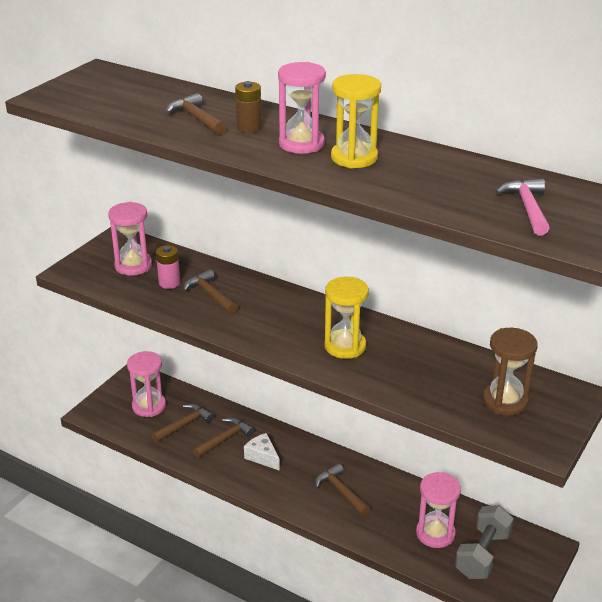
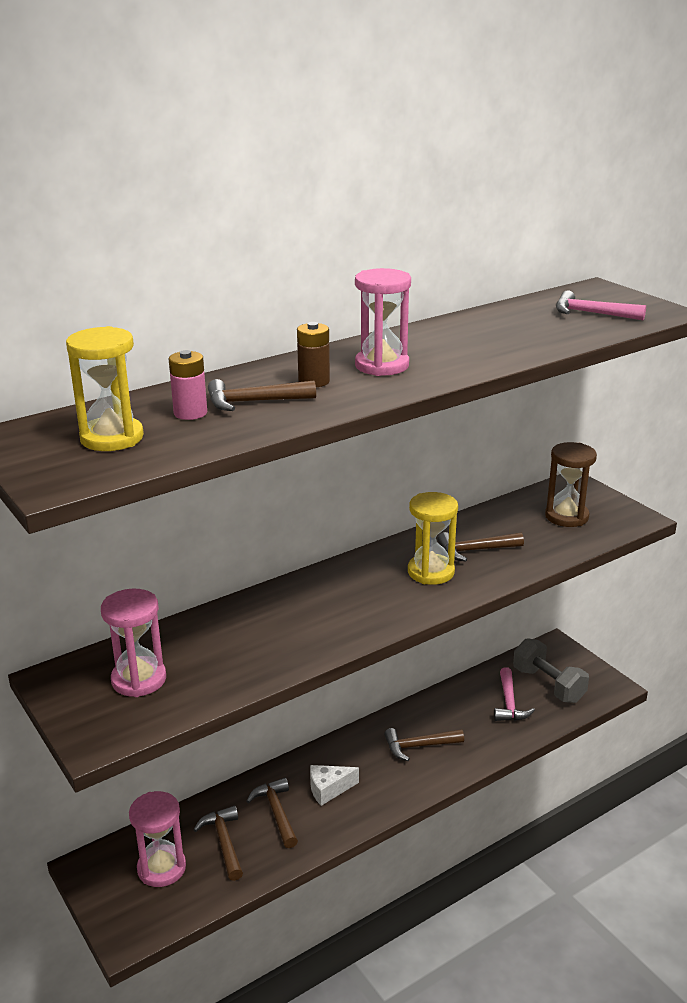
camera: 65 degrees left, 5 degrees down
pink battery [156,245,180,289] -> pink battery moved to [169,350,207,420]
brown hammer [183,269,238,314] -> brown hammer moved to [438,532,524,562]
yellow hourglass [331,74,381,168] -> yellow hourglass moved to [66,326,144,451]
pink hourglass [416,472,461,548] -> pink hammer [494,667,535,721]

